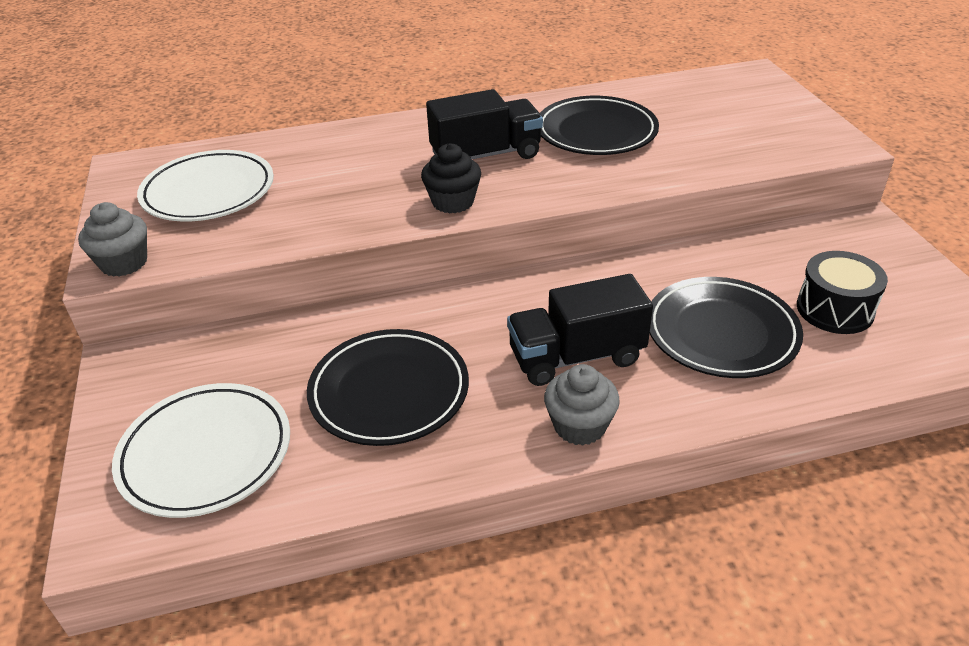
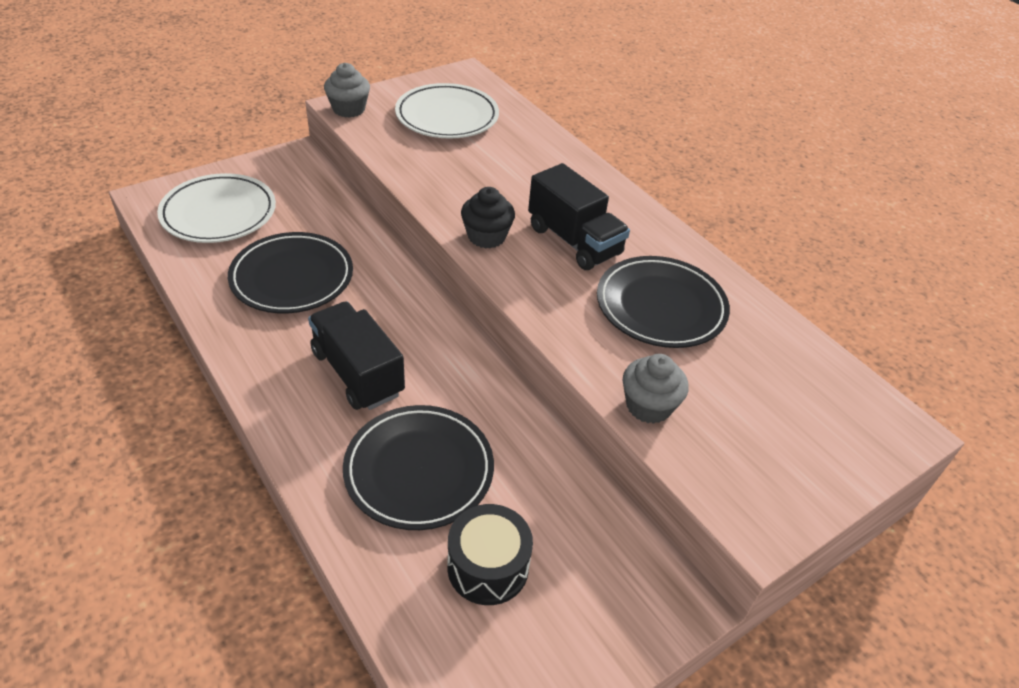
camera: 65 degrees right, 5 degrees up
grey cupcake [544,364,620,446] -> grey cupcake moved to [623,354,688,424]

